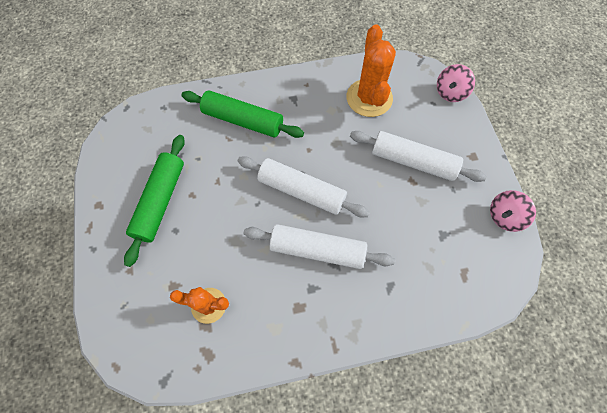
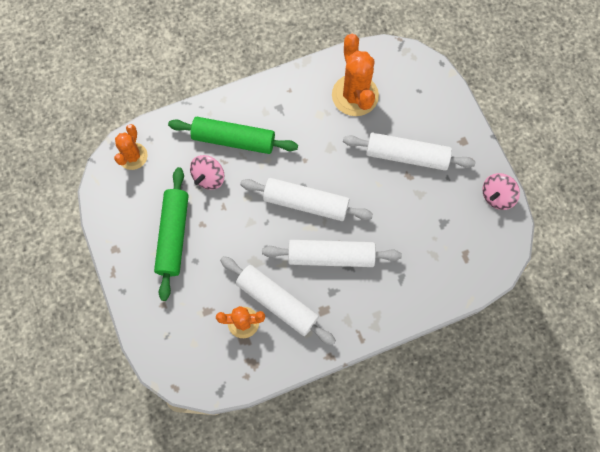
camera: 10 degrees left, 5 degrees up
pink spinning top [437,64,475,102] -> pink spinning top moved to [190,155,224,190]
none -> orange cactus [114,124,148,170]
none -> white rolling pin [220,256,336,346]

